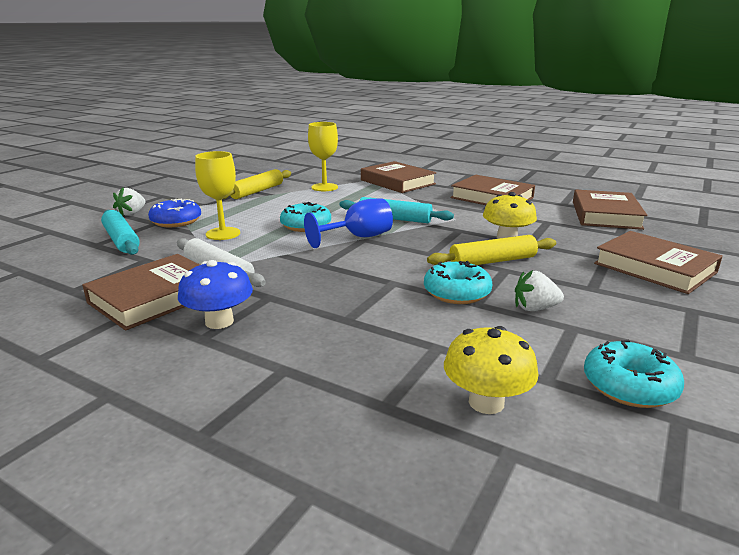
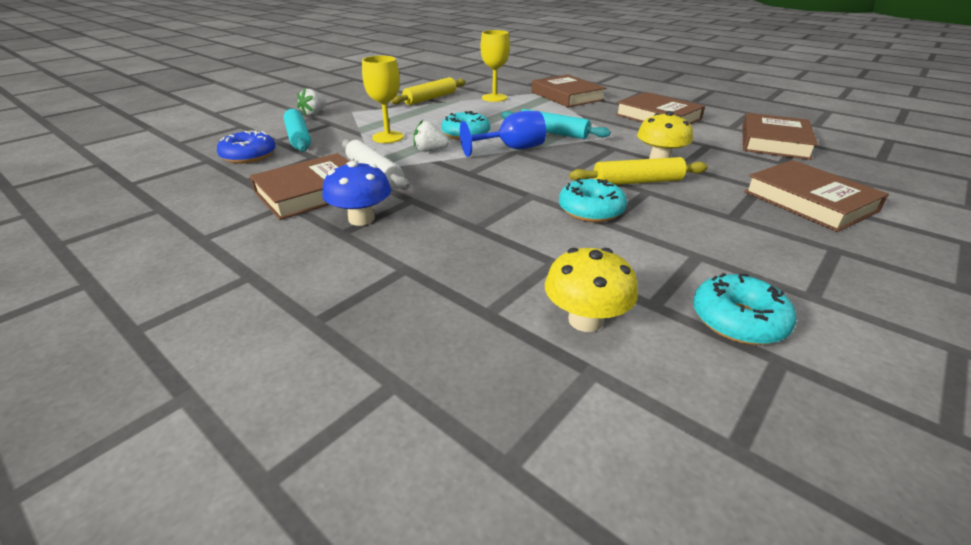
camera: 10 degrees right, 10 degrees up
blue donut [148,199,201,227] -> blue donut moved to [217,130,276,164]
white strawberry [515,270,564,311] -> white strawberry moved to [413,120,449,152]

